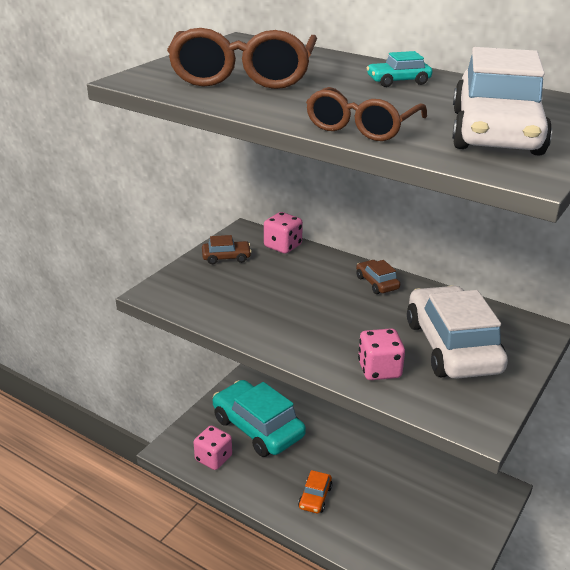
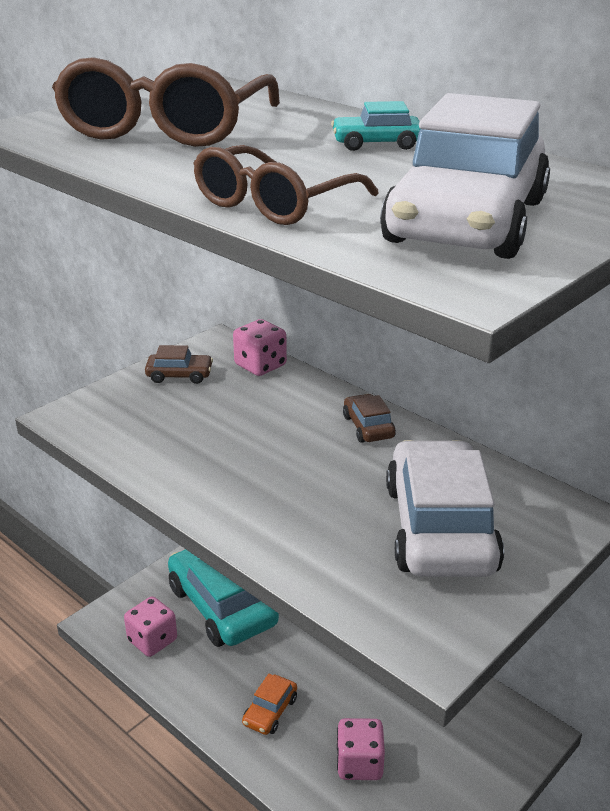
camera: 10 degrees right, 0 degrees up
pink dice [358,328,405,380] -> pink dice moved to [337,718,385,780]

